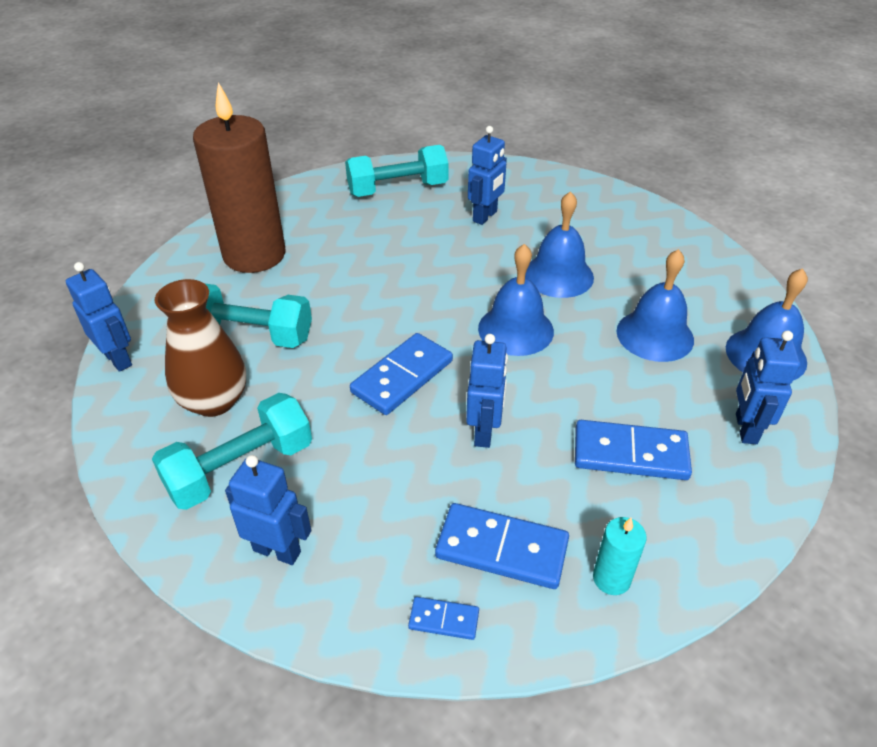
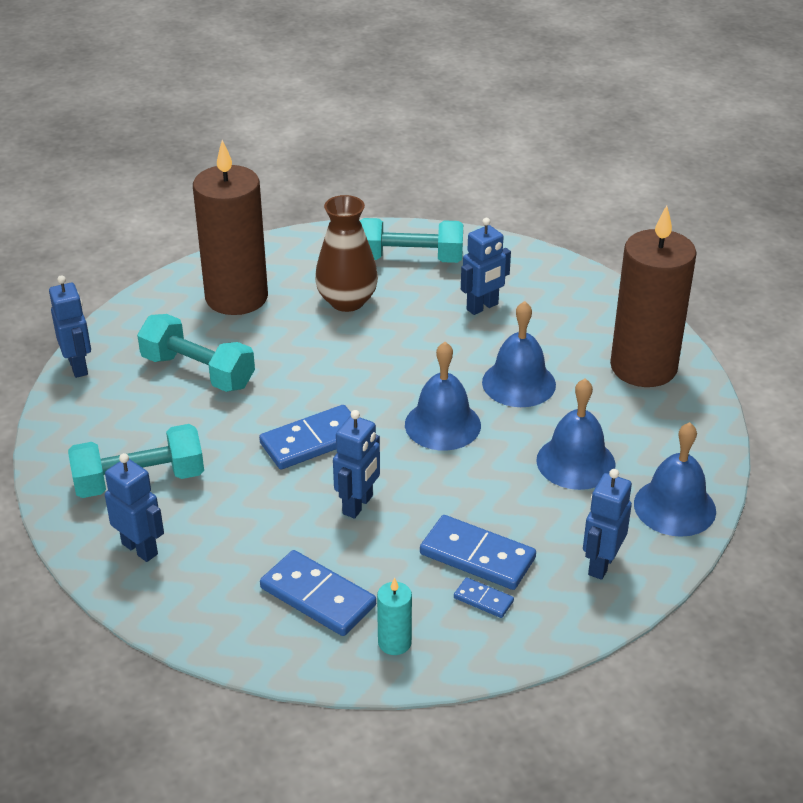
camera: 20 degrees right, 5 degrees down
brown vase [155,279,246,417] -> brown vase moved to [315,195,378,312]
blue domino [408,597,479,640] -> blue domino moved to [454,577,514,618]
none -> brown candle [610,205,697,387]

